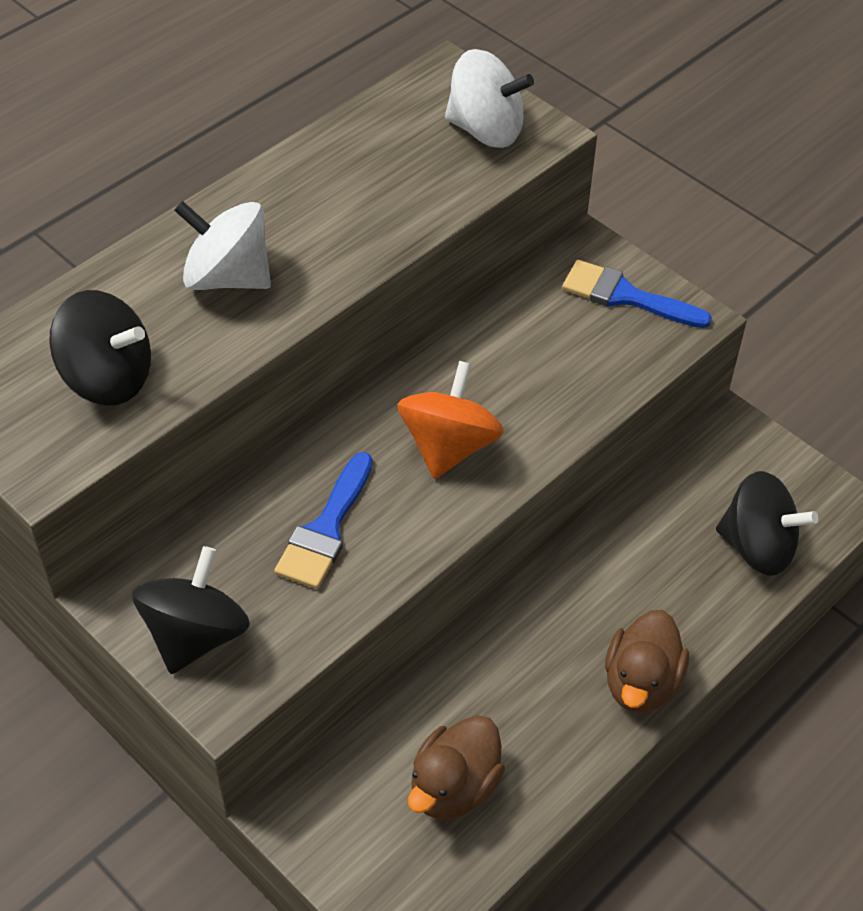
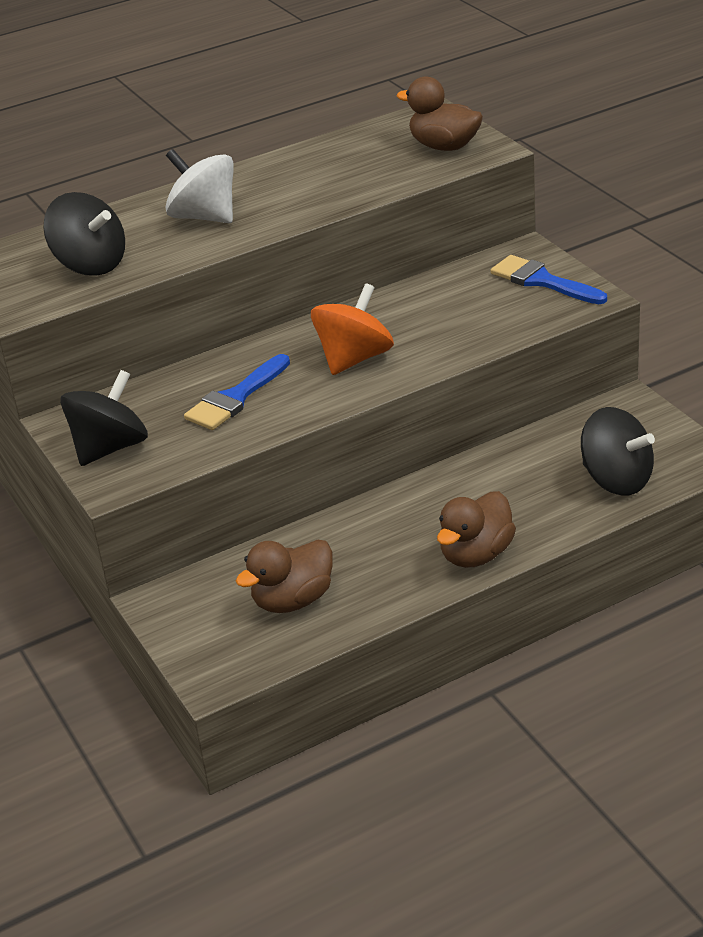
camera: 20 degrees right, 15 degrees down
white spinning top [445,49,534,148] -> brown duck [397,76,483,151]

